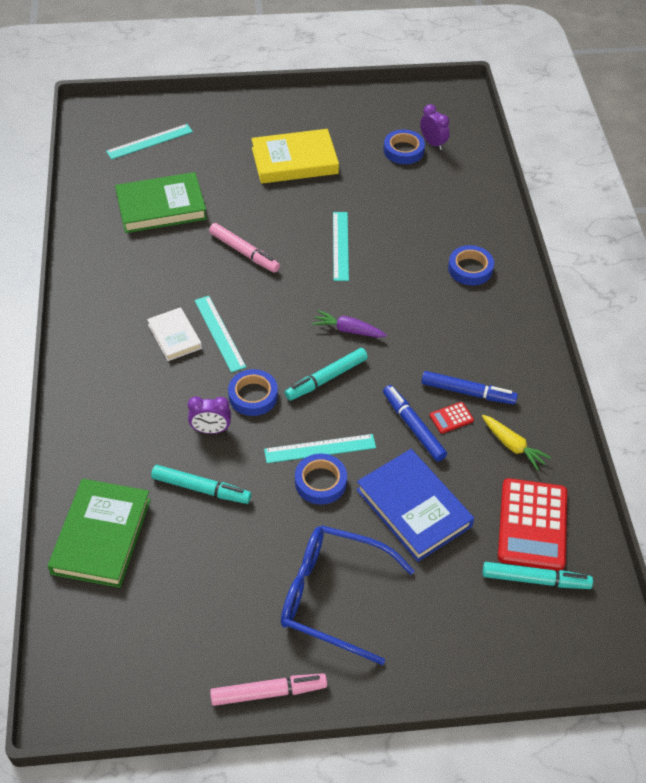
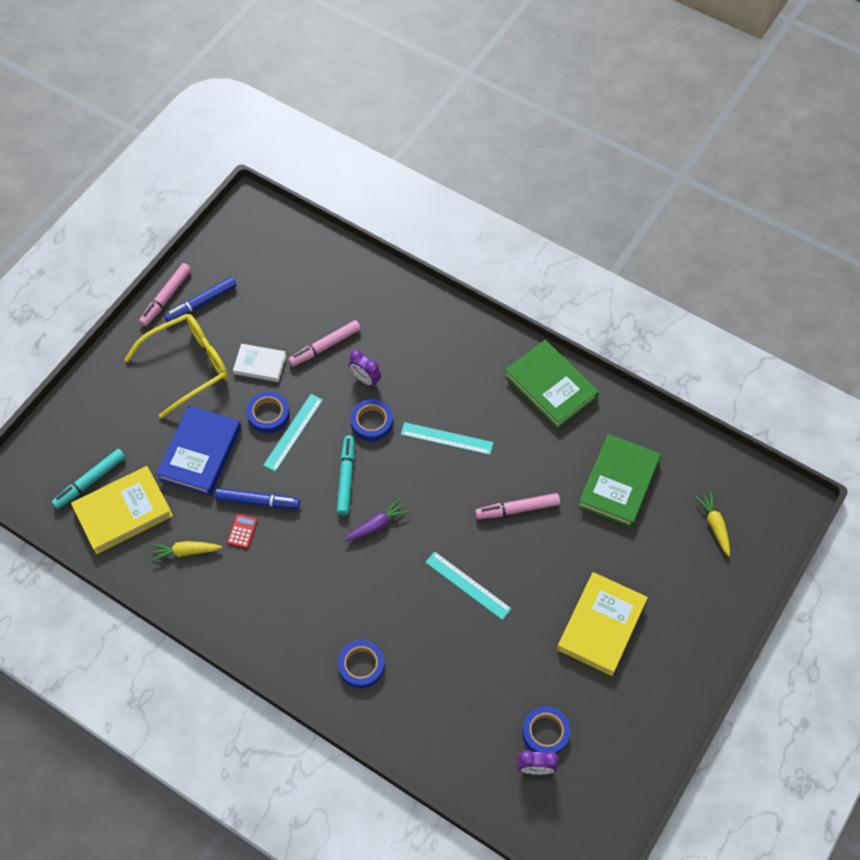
camera: 130 degrees right, 10 degrees up
green book [48,479,151,588] -> green book moved to [505,340,599,429]
turquoise ruler [106,124,193,160] -> yellow carrot [694,491,730,556]
white book [147,307,202,361] -> white book moved to [233,344,286,382]
turquoise marker [151,465,251,504] -> pink marker [288,320,361,366]
purple clock [188,396,231,434] -> purple clock turned 90 degrees counterclockwise [349,350,381,387]
blue glasses [281,525,415,665] -> yellow glasses [124,314,228,419]
blue book [356,449,474,562] -> blue book turned 75 degrees counterclockwise [156,405,241,496]
blue marker [421,371,518,404] -> blue marker moved to [164,277,237,322]
red calculator [498,478,567,571] -> yellow book [71,466,173,554]

